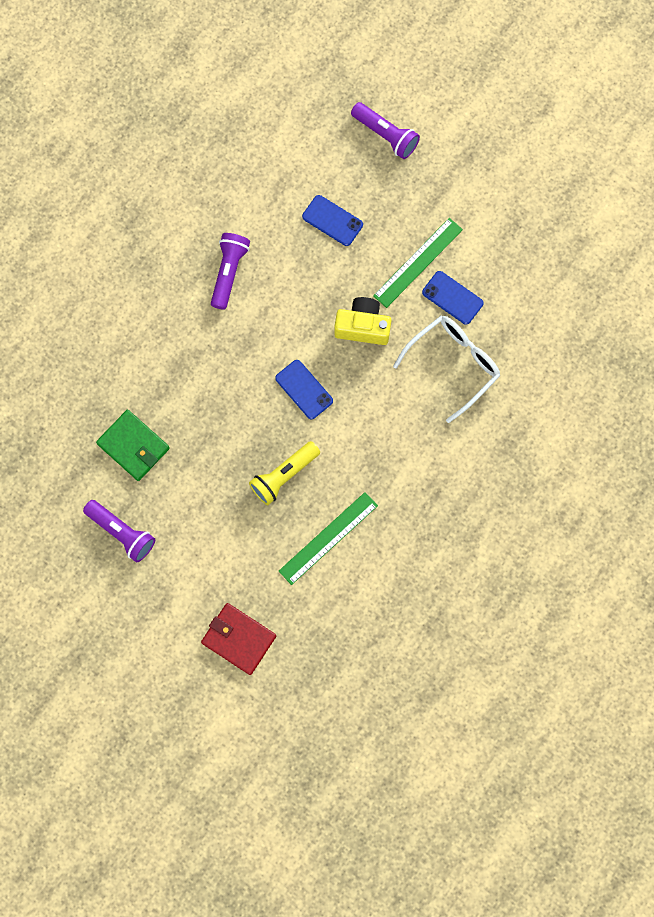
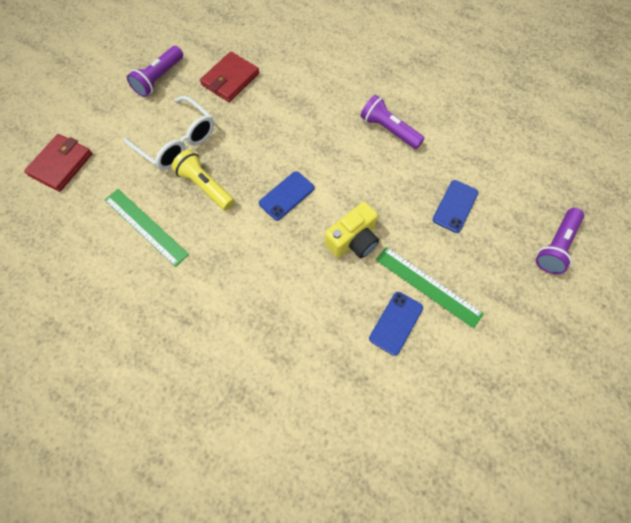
camera: 85 degrees right, 10 degrees down
green wallet [96,410,170,481] -> red wallet [200,51,259,102]
purple flashlight [211,233,250,310] -> purple flashlight turned 150 degrees counterclockwise [361,95,425,149]
yellow camera [334,297,392,345] -> yellow camera turned 45 degrees clockwise [325,202,379,258]
white glasses [393,316,500,423] -> white glasses moved to [124,96,214,170]

